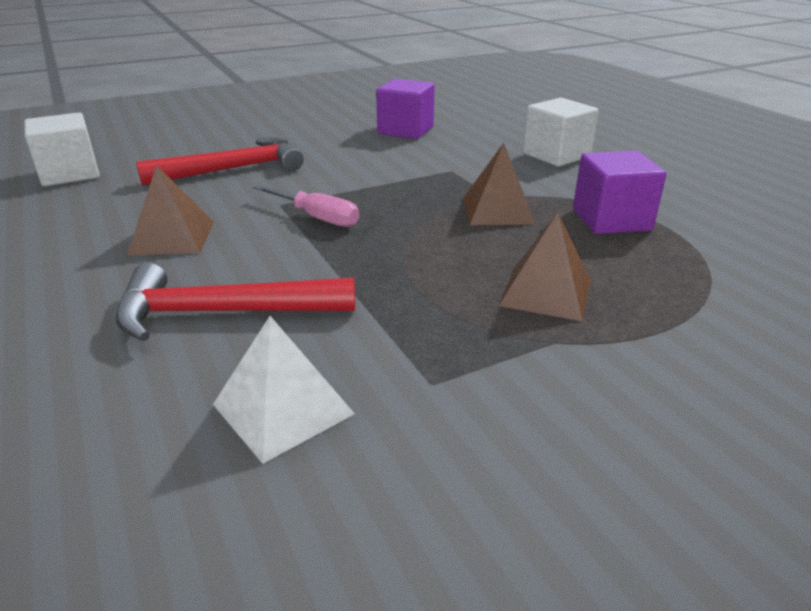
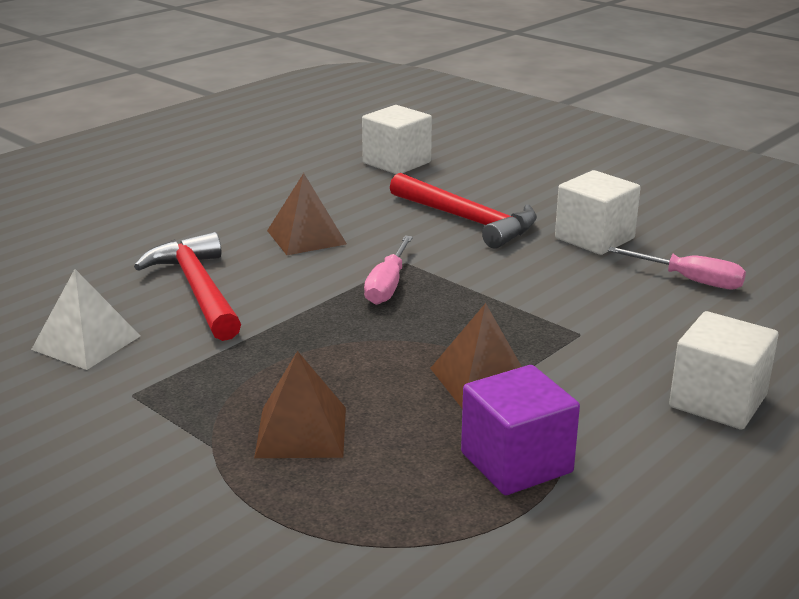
camera: 70 degrees right, 5 degrees down
purple cube [376,79,435,139] -> pink screwdriver [608,247,746,289]
none -> white cube [555,170,641,255]

